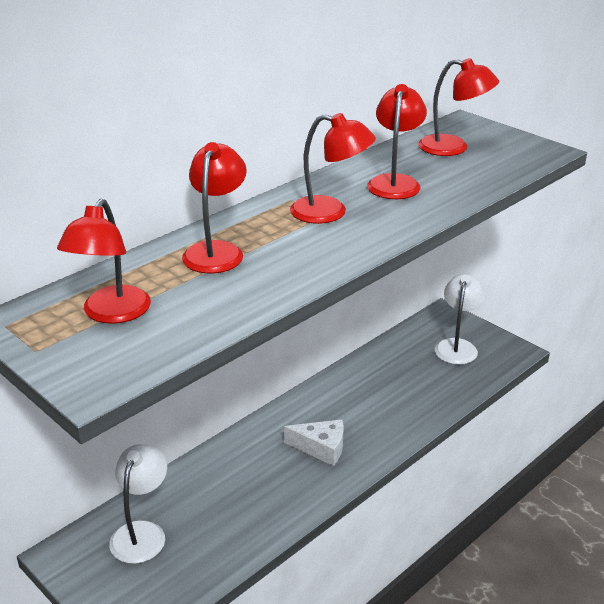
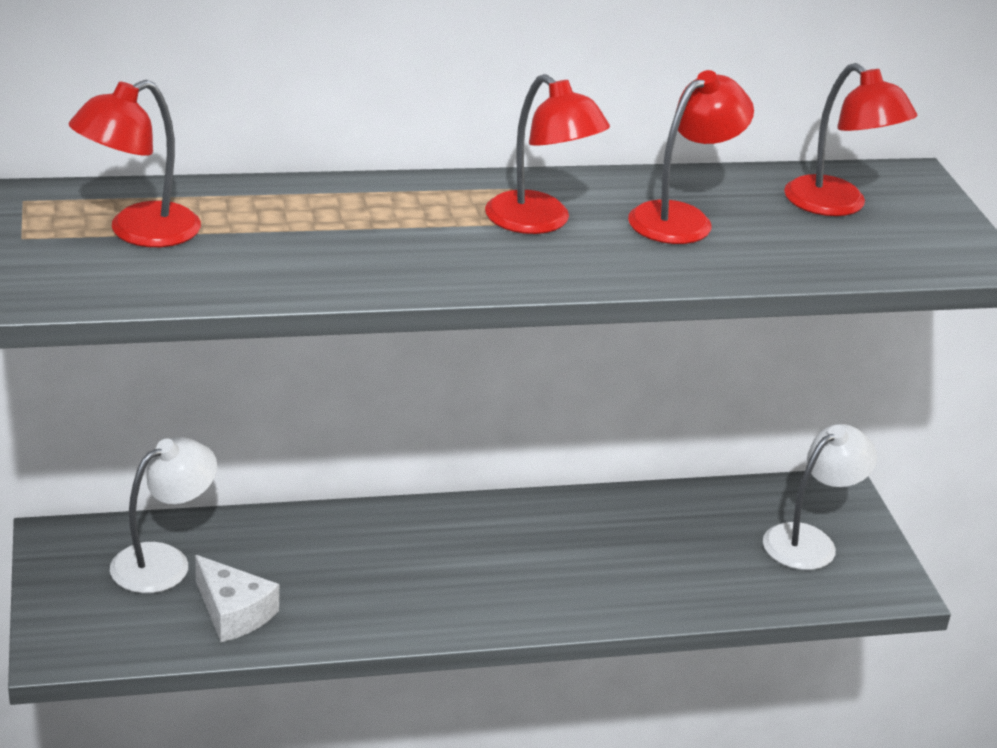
camera: 30 degrees right, 0 degrees up
red lamp [182,142,247,274] -> none
white cheese [284,420,344,466] -> white cheese moved to [195,555,279,642]

